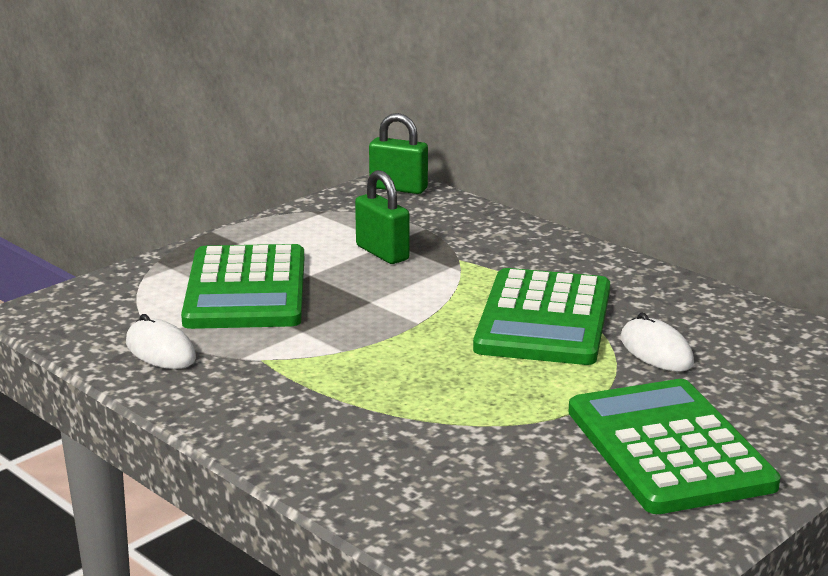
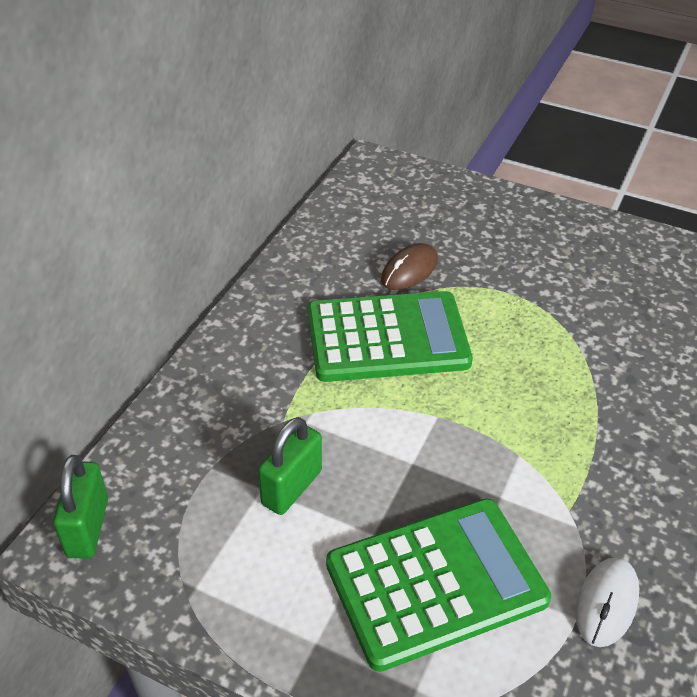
camera: 110 degrees left, 20 degrees up
green calculator [568,379,781,514] -> none
white mouse [621,313,694,372] -> brown mouse [381,243,438,290]

